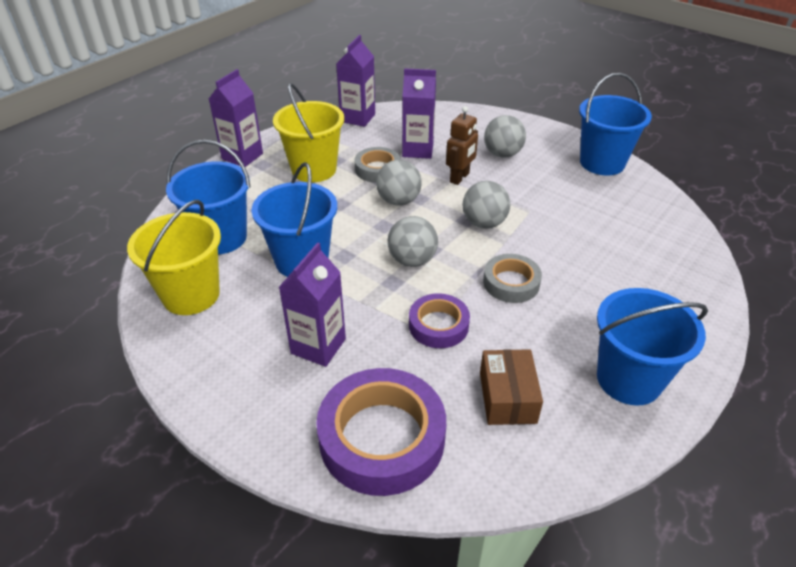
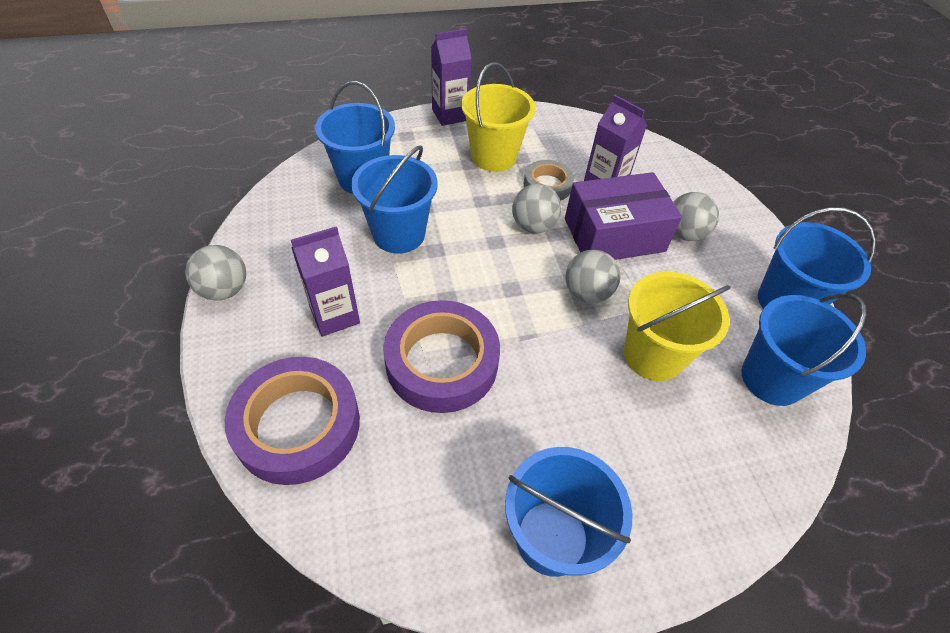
camera: 35 degrees right, 10 degrees up
yellow bucket [127,200,221,315] -> yellow bucket moved to [624,272,731,381]
purple carton [336,35,375,127] -> none
grey ball [388,216,438,267] -> grey ball moved to [185,245,246,301]
purple tape [409,293,470,348] -> purple tape [383,300,500,413], size x1.78
brown robot [446,106,478,185] -> purple box [565,172,682,260]
brown box [480,349,543,425] -> none
grey tape [483,254,542,303] -> none
none -> blue bucket [741,293,867,406]

